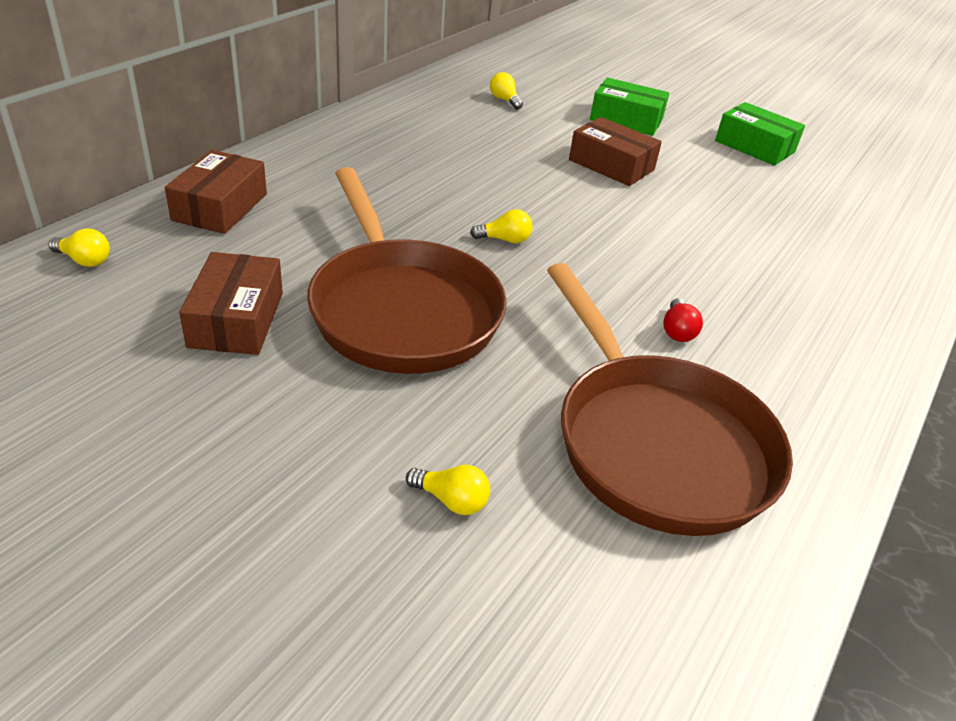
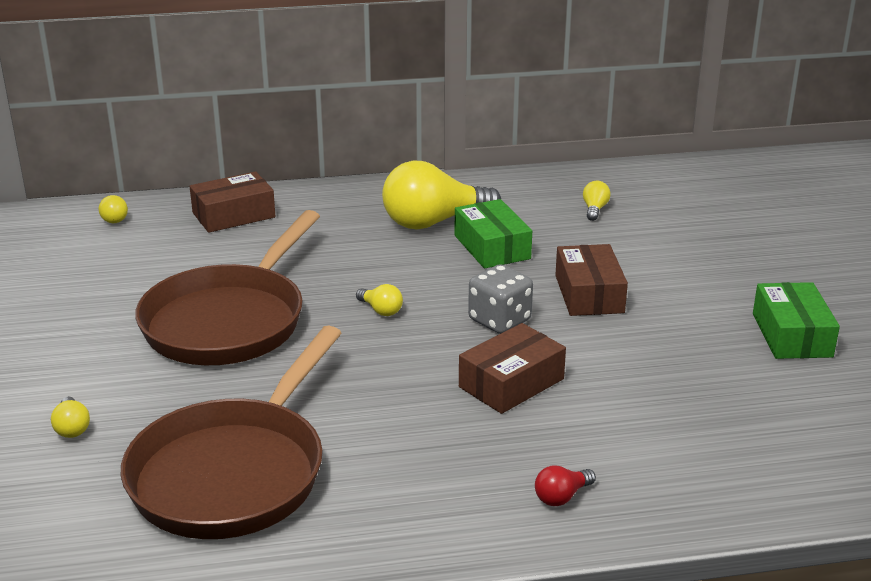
camera: 50 degrees right, 10 degrees down
brown box [179,252,283,355] -> brown box moved to [459,323,566,414]
green box [590,78,669,136] -> green box moved to [455,199,532,268]
red light bulb [663,298,703,342] -> red light bulb moved to [535,465,596,506]
none -> yellow light bulb [382,161,501,230]
none -> grey dice [468,264,533,334]

